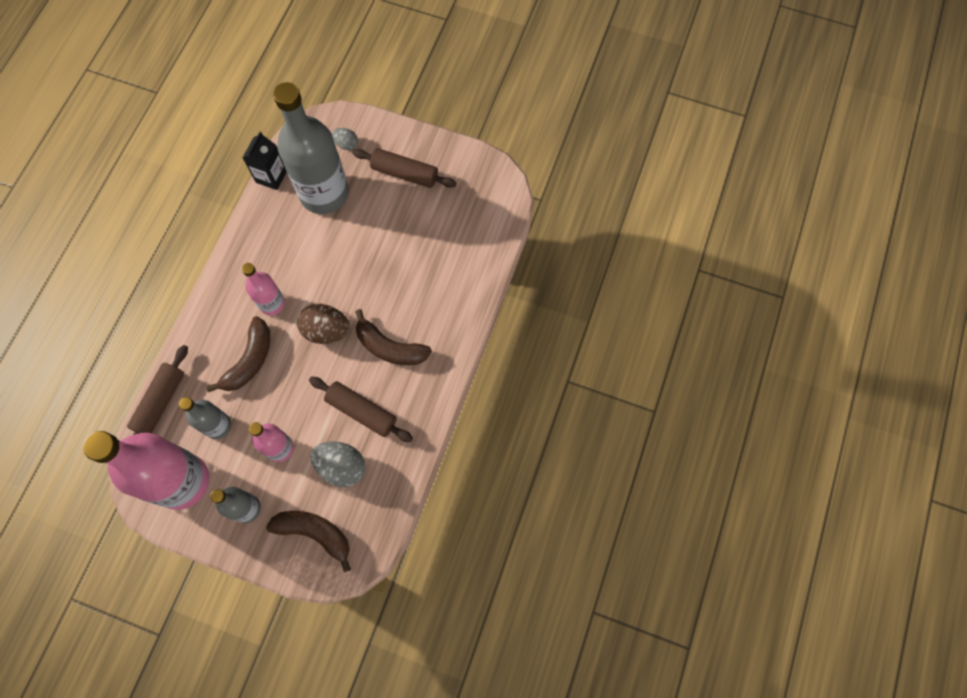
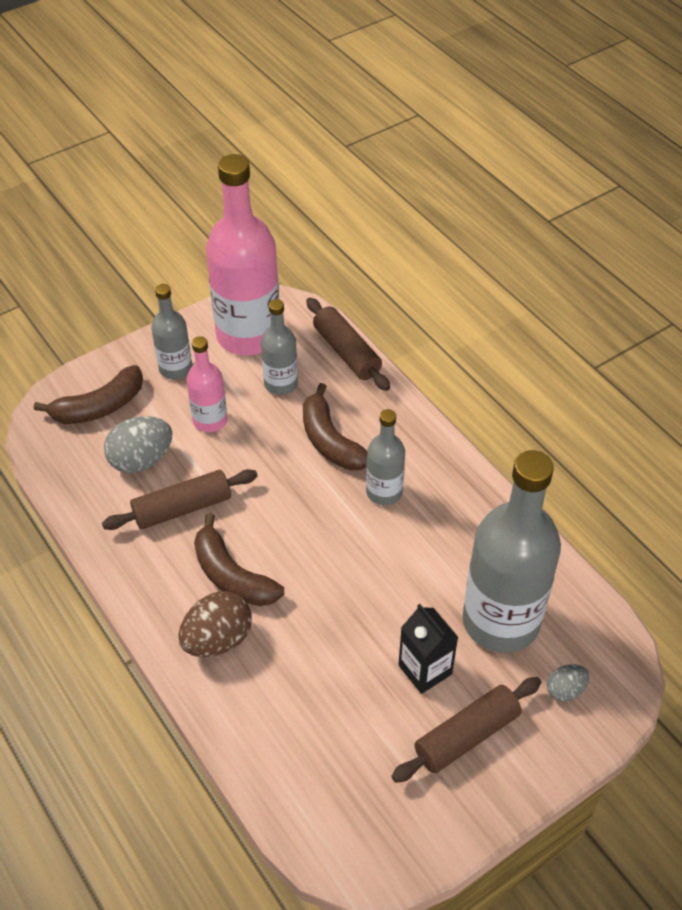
camera: 125 degrees right, 20 degrees down
black carton [242,132,287,190] -> black carton moved to [398,604,458,694]
pink bottle [242,263,285,315] -> grey bottle [366,409,405,505]
brown egg [297,304,350,344] -> brown egg moved to [178,591,252,657]
brown banana [355,309,432,365] -> brown banana turned 105 degrees counterclockwise [194,513,284,606]

